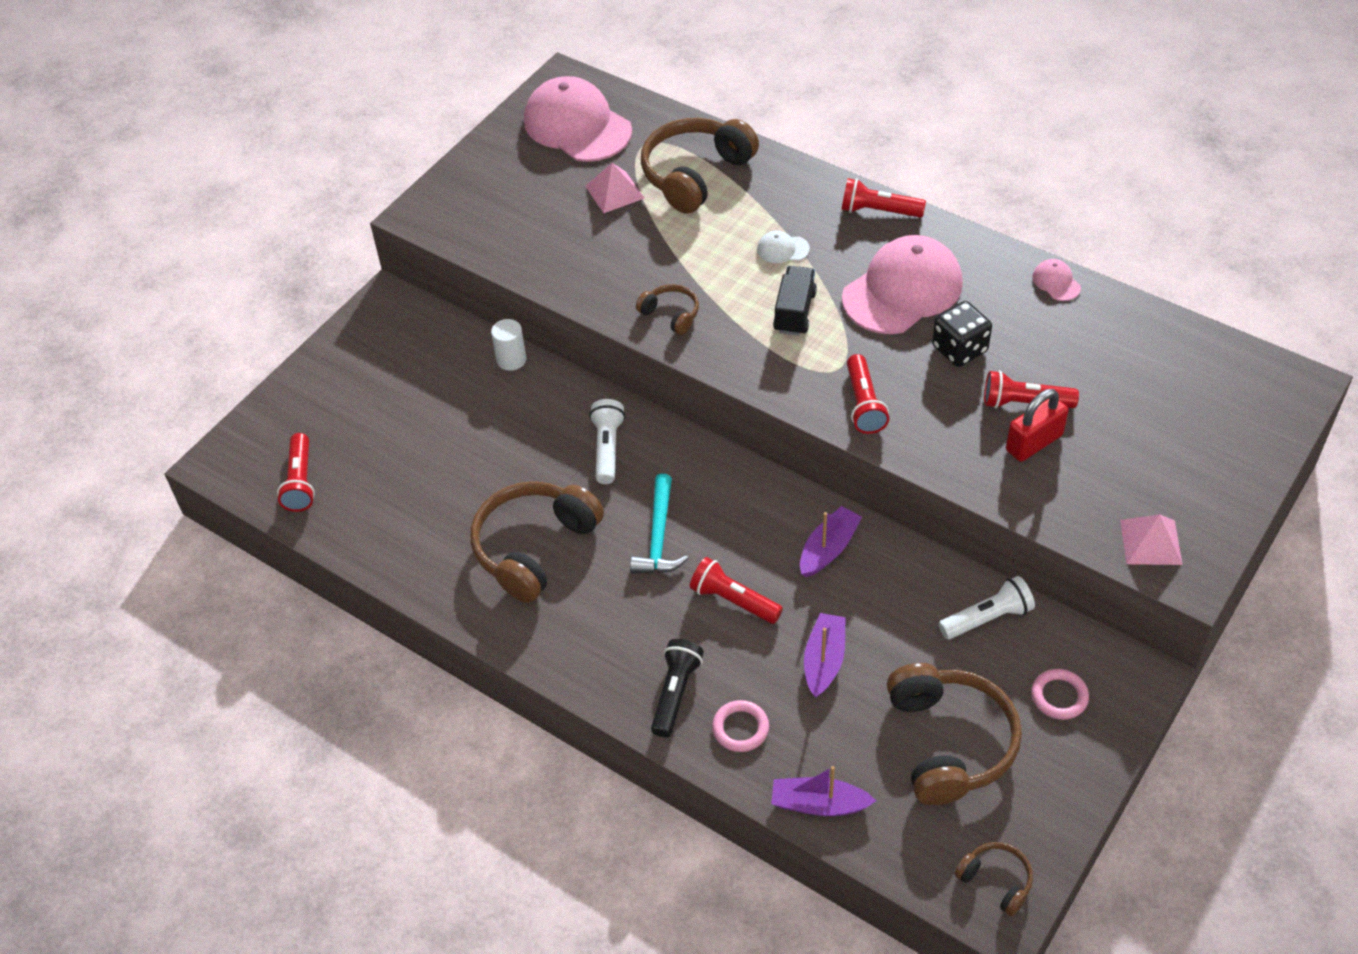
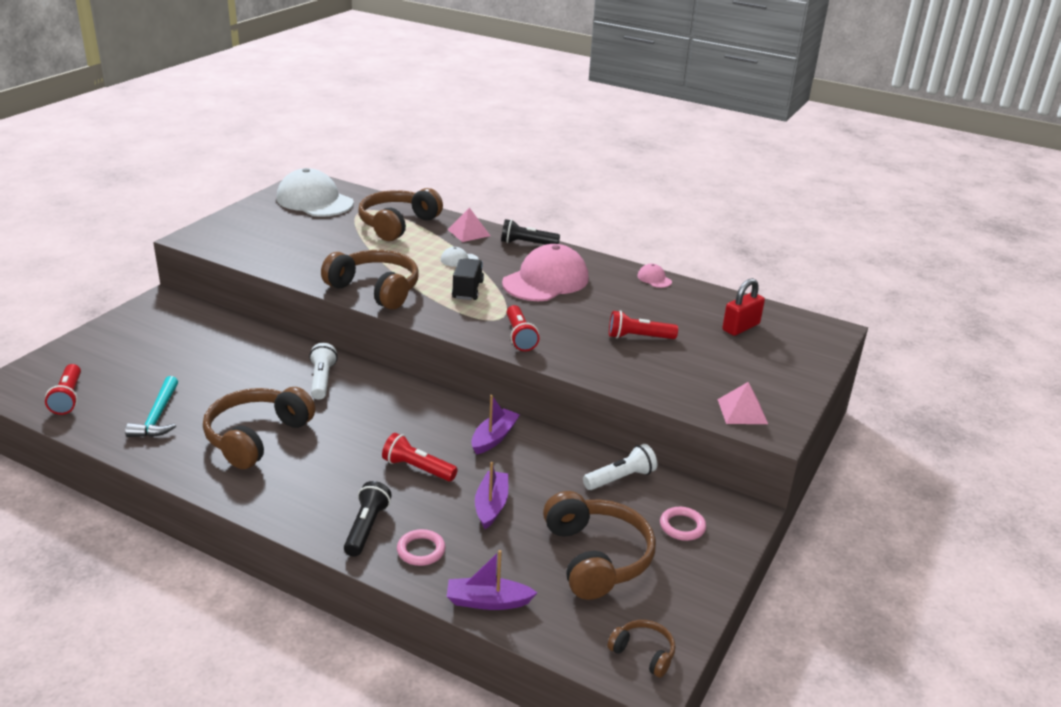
camera: 10 degrees left, 20 degrees down
white cylinder [491,319,526,371] -> none
pink cap [524,76,632,162] -> white cap [277,168,354,217]
pink pyramid [585,163,645,213] -> pink pyramid moved to [447,208,490,242]
turquoise hammer [630,474,688,574] -> turquoise hammer moved to [125,376,178,437]
brown headphones [636,284,699,335] -> brown headphones [321,250,419,310], size x2.05
red flashlight [841,178,926,217] -> black flashlight [501,219,560,245]
black dice [932,301,992,367] -> none
red padlock [1006,389,1069,462] -> red padlock moved to [722,278,765,336]

